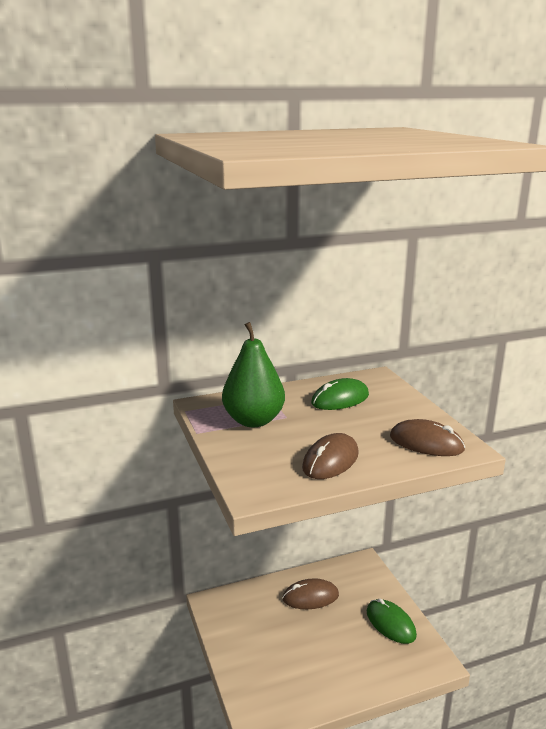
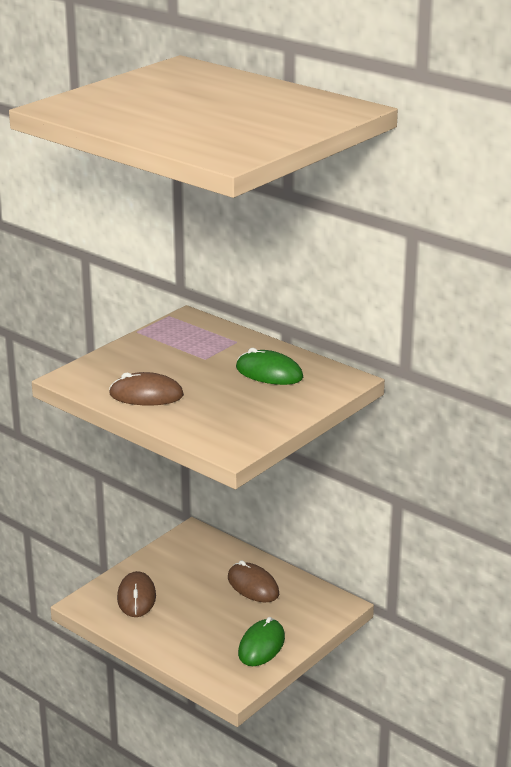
camera: 60 degrees right, 5 degrees up
green pear [222,322,285,427] -> none
brown mouse [390,419,465,456] -> brown mouse moved to [117,571,156,617]

